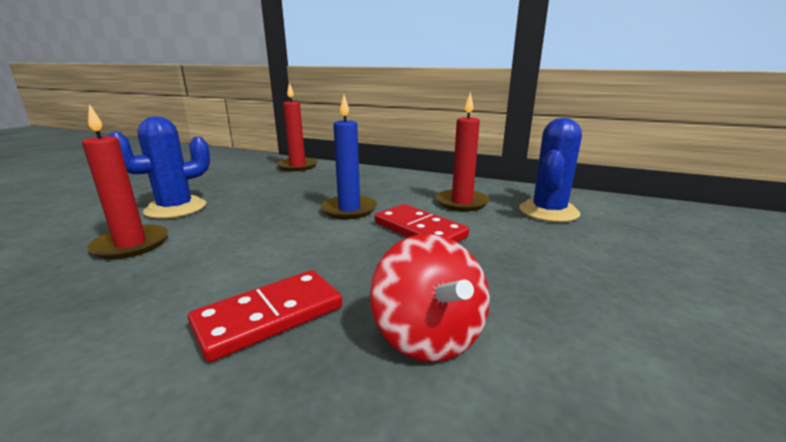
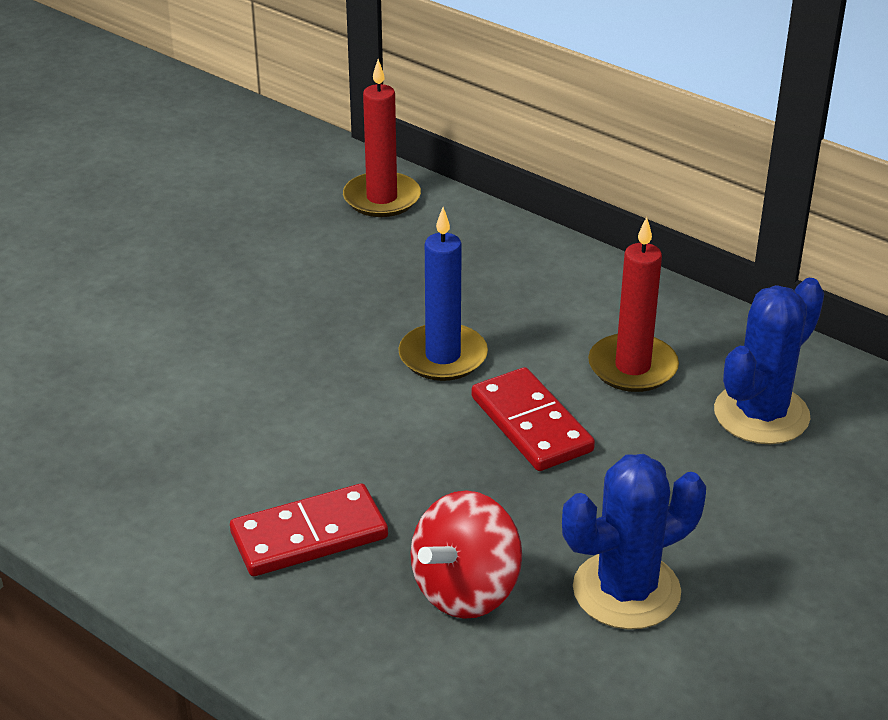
camera: 15 degrees right, 15 degrees up
red candle [82,104,168,259] -> none
blue cactus [108,116,210,219] -> blue cactus moved to [562,454,706,630]
red spinning top [370,234,490,363] -> red spinning top turned 45 degrees clockwise [411,490,522,619]

